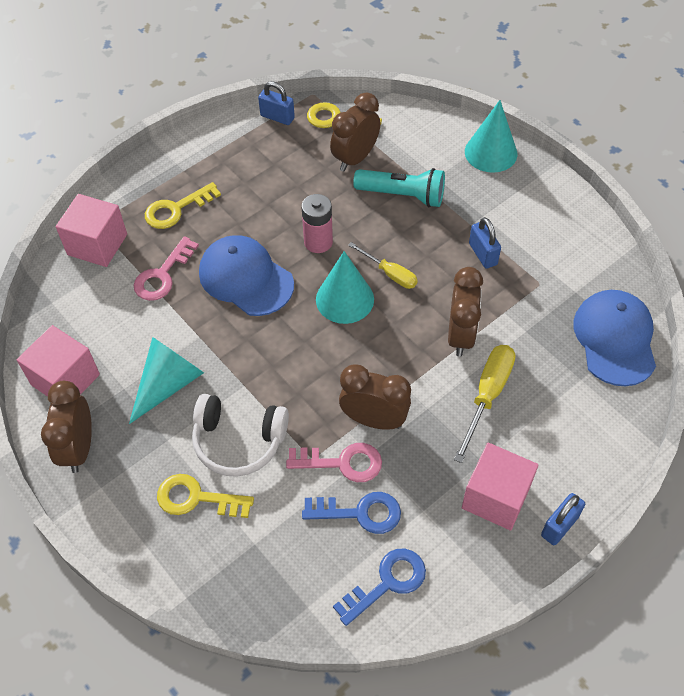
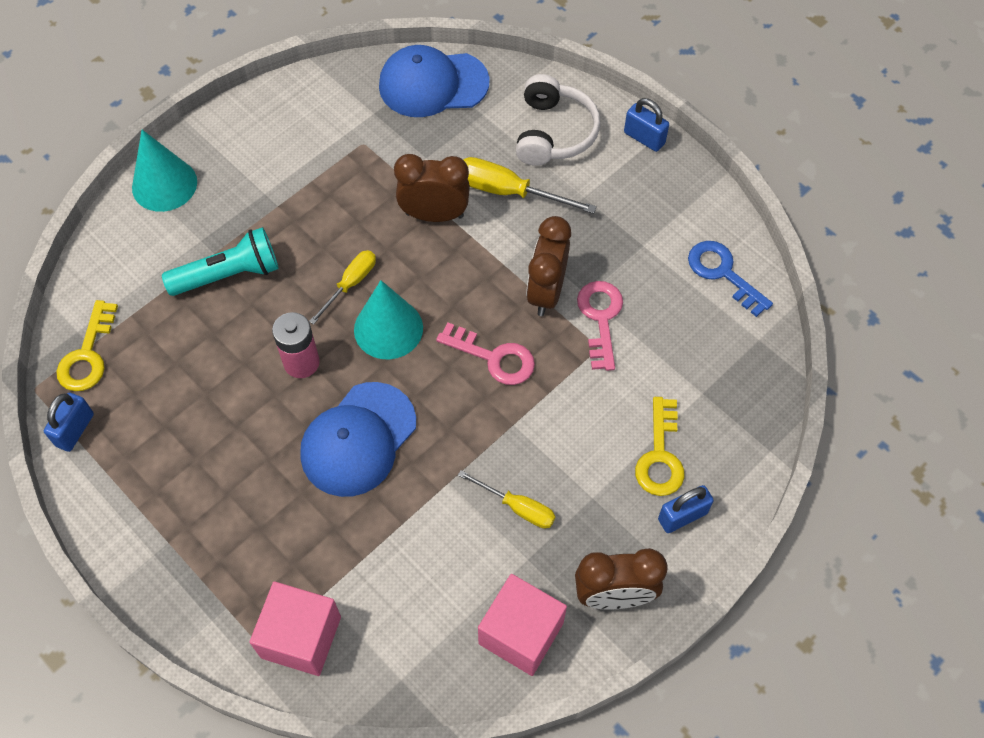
camera: 95 degrees left, 5 degrees up
turquoise cone [129,337,204,424] -> yellow screwdriver [458,470,556,528]
pink key [134,236,199,301] -> pink key moved to [436,322,535,385]
yellow key [145,182,221,229] -> none
white headphones [192,394,289,477] -> white headphones moved to [516,74,600,166]
blue key [302,492,401,534] -> none
brown clock [330,93,381,172] -> none
turquoise flashlight [353,168,445,207] -> turquoise flashlight turned 60 degrees clockwise [162,227,279,296]
pink cube [462,443,539,531] -> none
blue padlock [469,217,501,269] -> blue padlock moved to [658,485,714,533]

